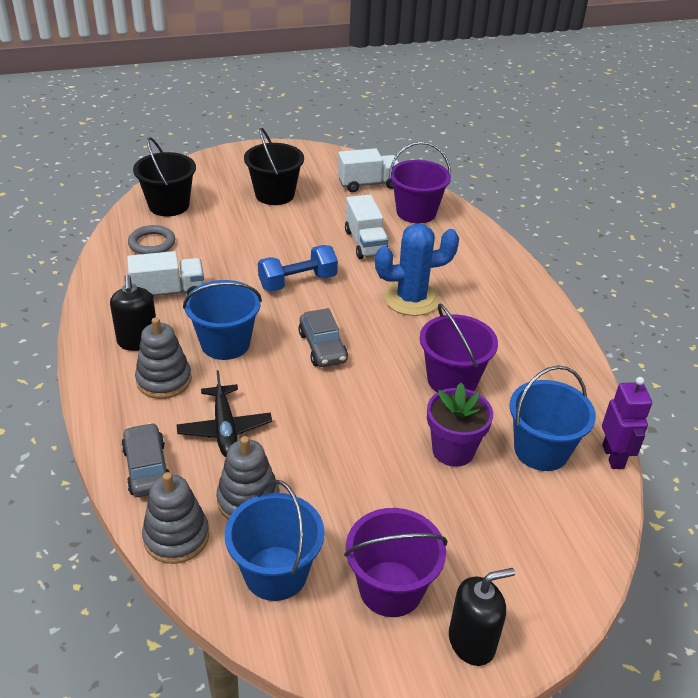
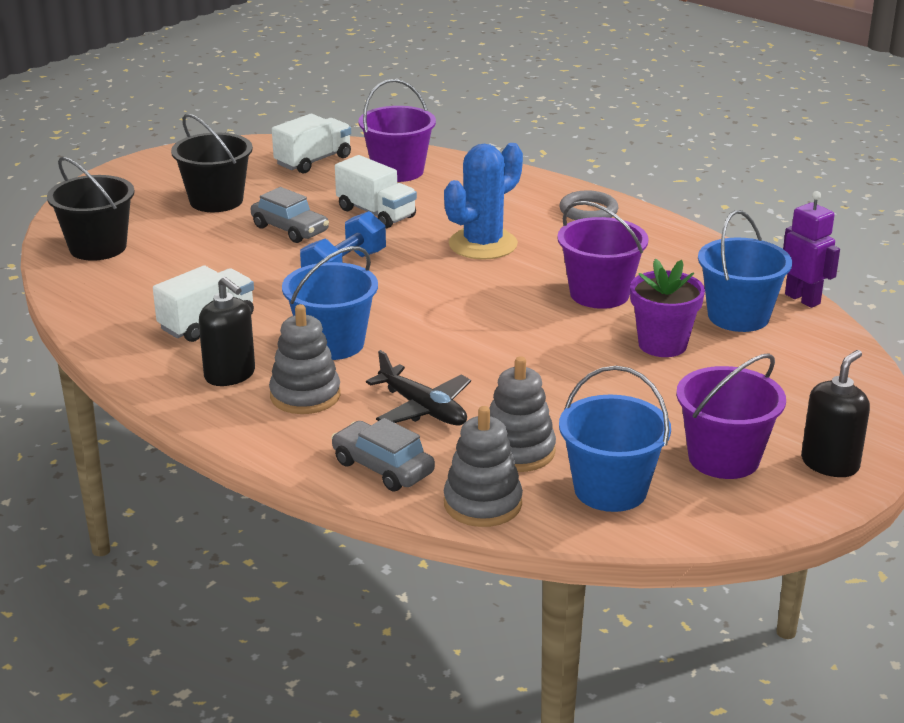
camera: 30 degrees left, 10 degrees down
grey ring [128,225,175,254] -> grey ring moved to [559,190,619,220]
grey car [299,308,348,367] -> grey car moved to [251,187,329,243]

